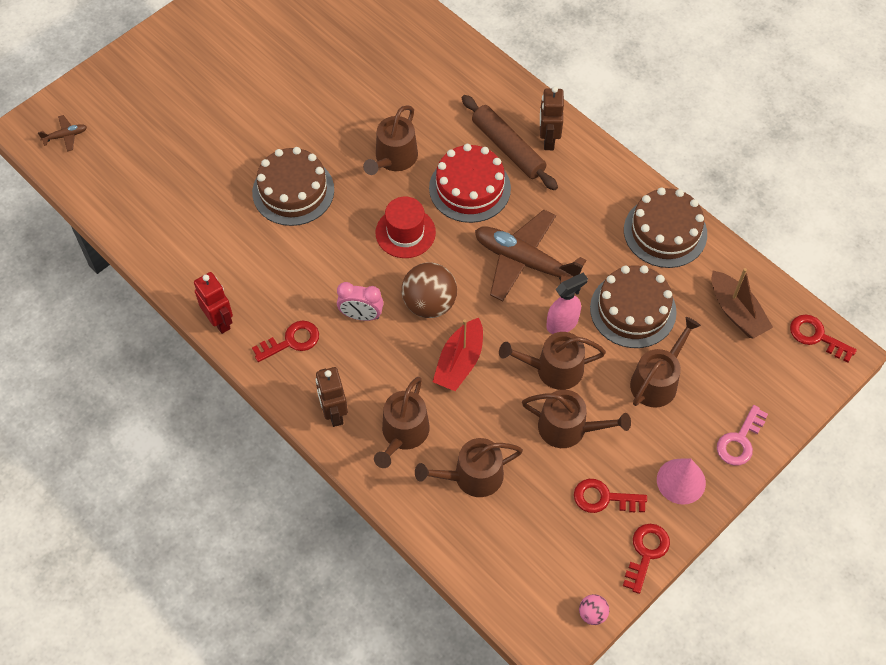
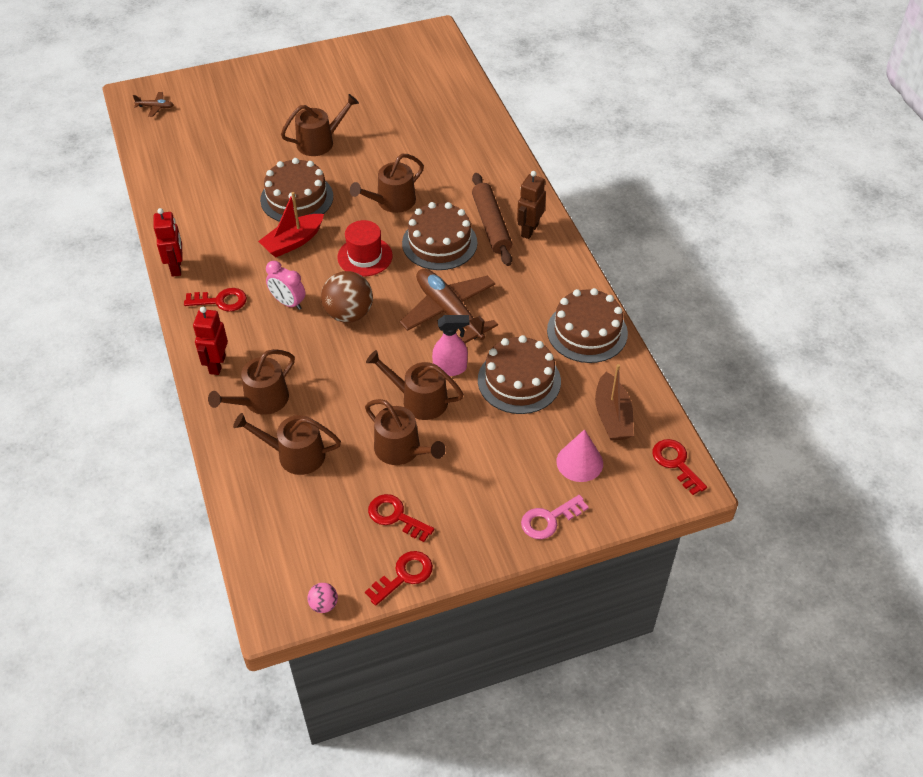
camera: 25 degrees right, 10 degrees down
brown robot [316,367,348,427] -> red robot [193,307,228,375]
red cake [429,144,511,223] -> brown cake [402,202,477,270]
red boat [433,318,483,391] -> red boat moved to [258,192,324,257]
brown watering can [630,317,701,408] -> brown watering can moved to [281,94,359,156]
pink cone [657,458,706,505] -> pink cone moved to [556,429,603,482]

